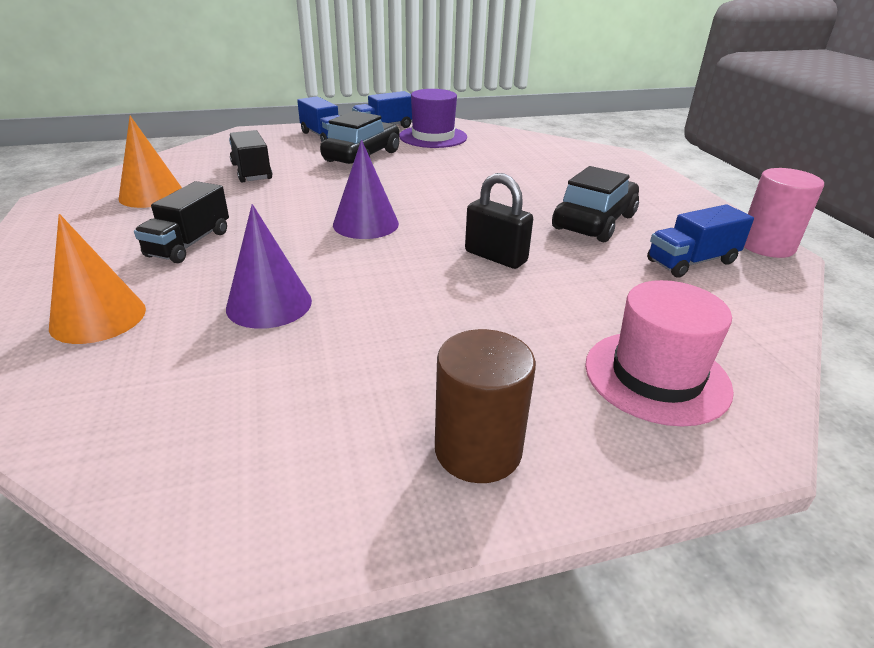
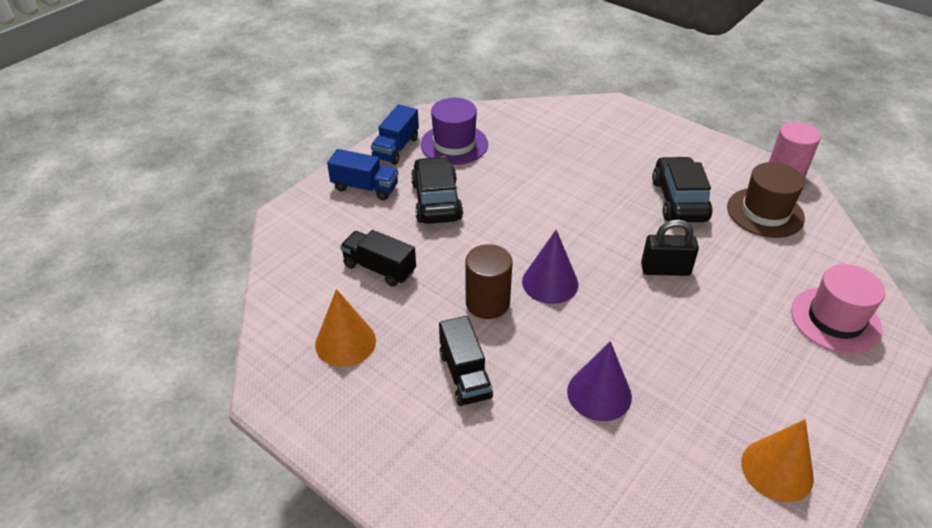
camera: 35 degrees left, 10 degrees up
orange cone [49,214,146,344] -> orange cone moved to [741,419,814,502]
brown cylinder [435,329,536,483] -> brown cylinder moved to [466,244,512,319]
blue truck [647,204,754,277] -> brown hat [727,162,805,238]

